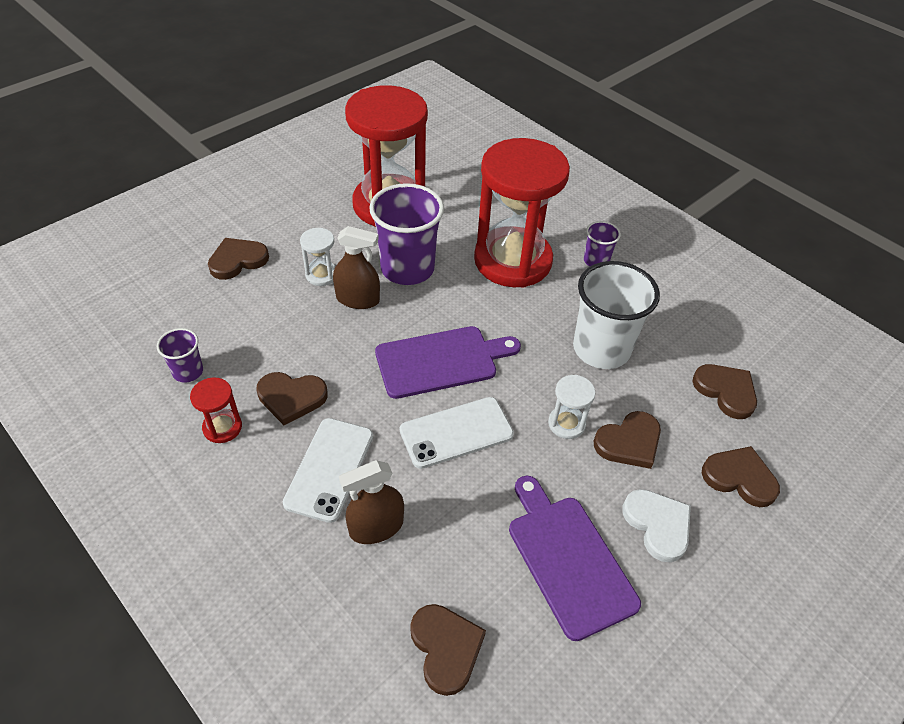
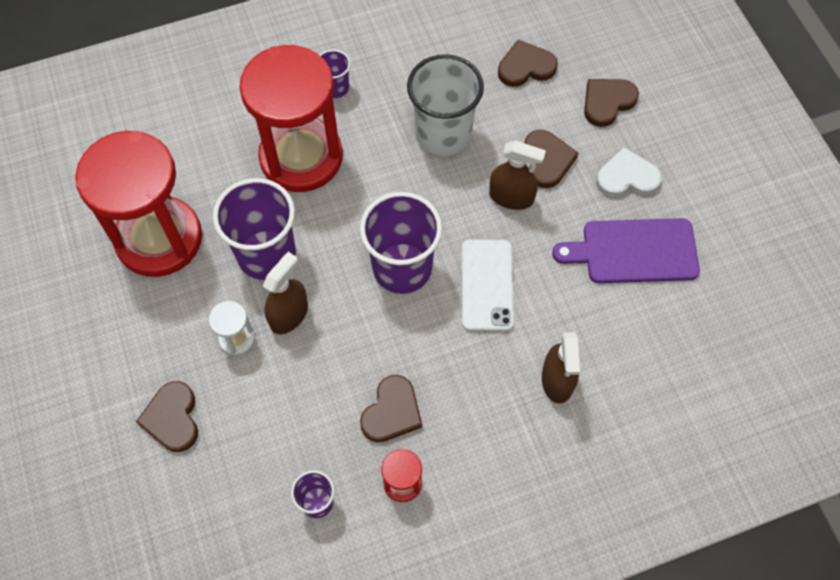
camera: 65 degrees left, 15 degrees up
white phone [283,418,373,523] -> none
purple cutting board [375,326,521,399] -> purple cup [360,192,442,294]
brown heart [410,604,486,696] -> none
white hourglass [548,375,596,439] -> brown spray bottle [489,141,546,210]

